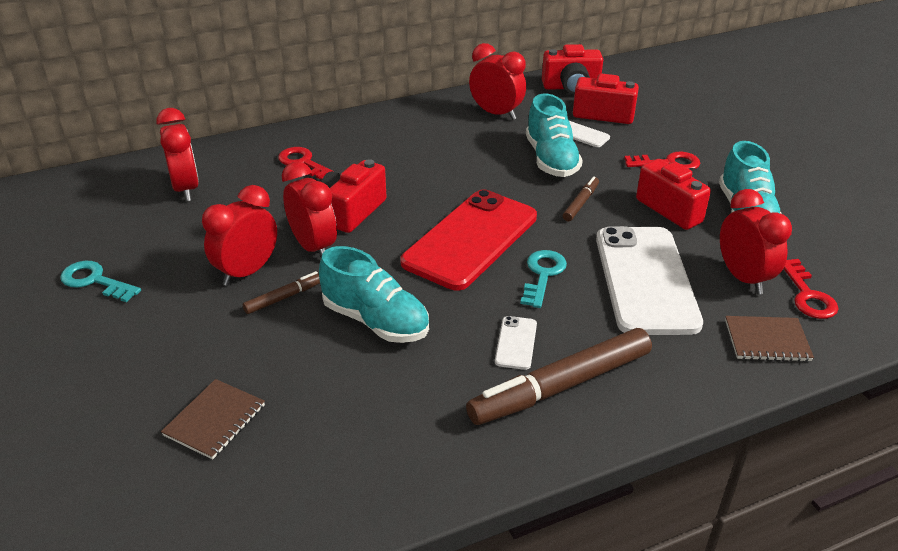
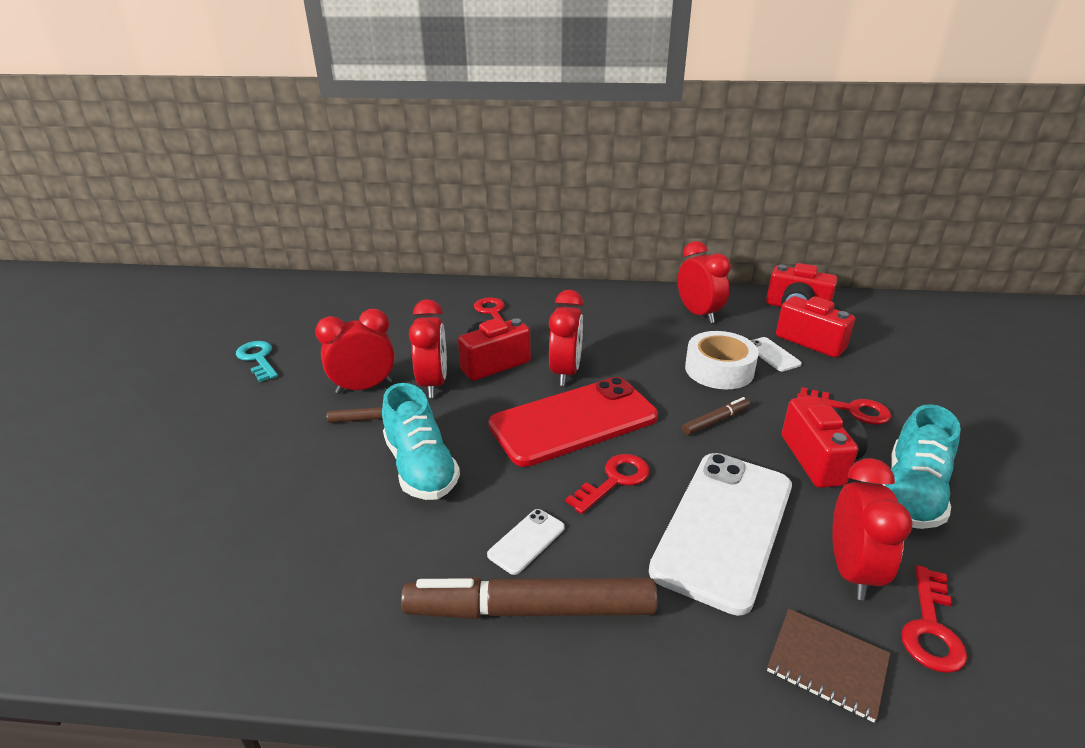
camera: 30 degrees right, 5 degrees down
red clock [156,108,199,201] -> red clock moved to [549,290,584,386]
brown notebook [161,379,265,460] -> none
turquoise key [520,250,567,308] -> red key [565,454,650,514]
turquoise shoe [526,93,583,177] -> white tape [685,331,759,389]

